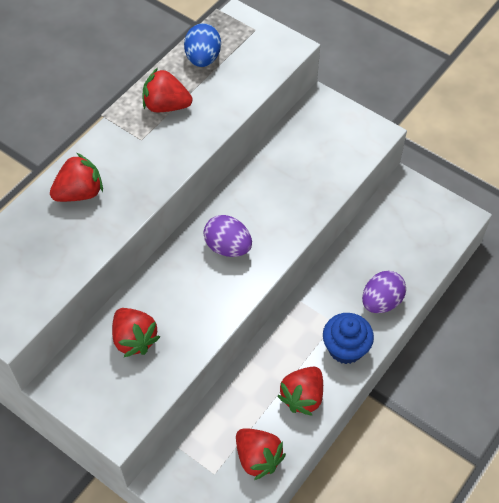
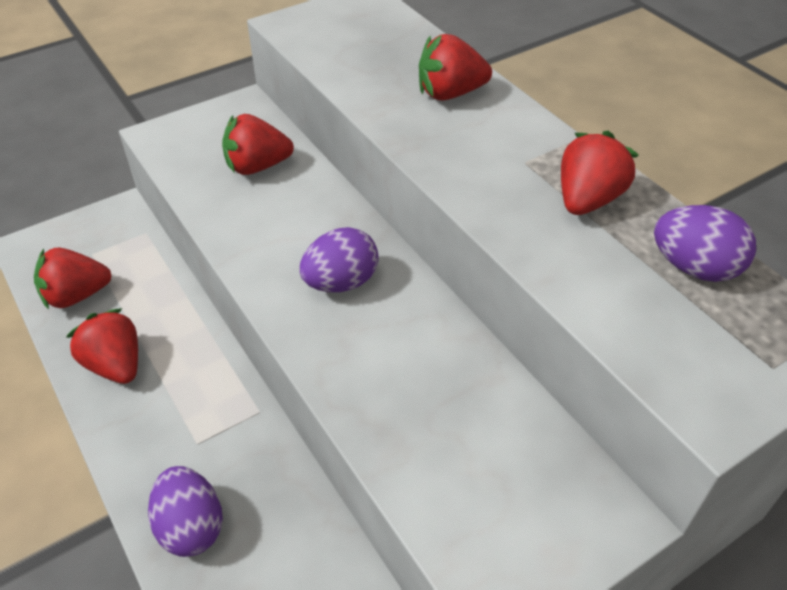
camera: 110 degrees right, 10 degrees down
red strawberry [50,153,103,202] -> red strawberry turned 90 degrees clockwise [419,34,492,101]
blue egg [184,23,221,67] -> purple egg [654,205,756,282]
blue cupcake [323,313,374,364] -> none

